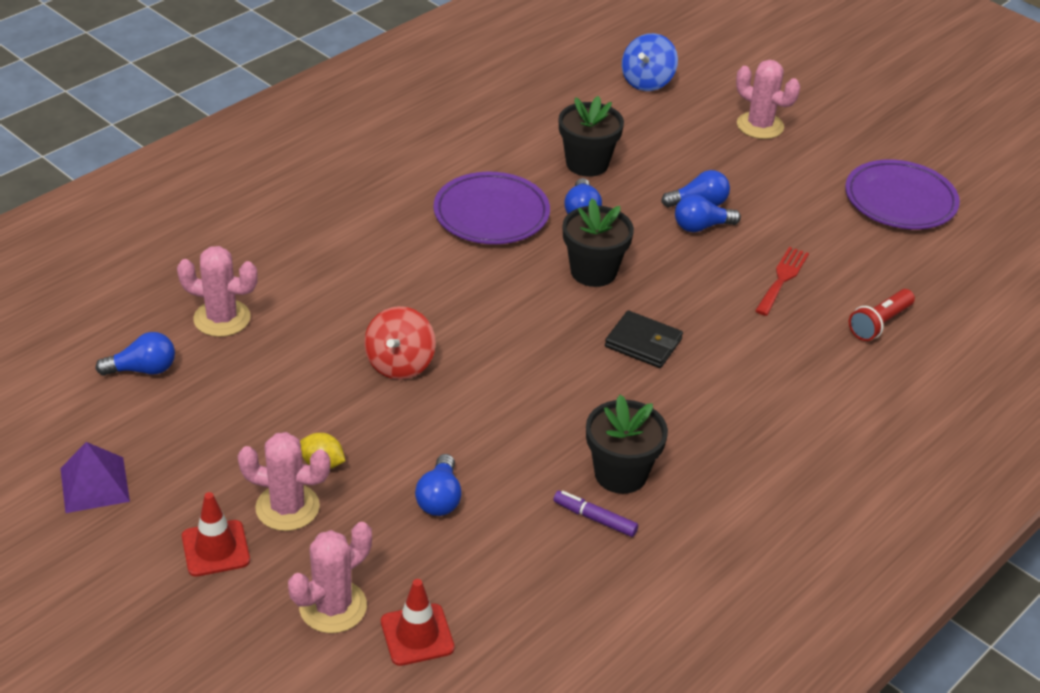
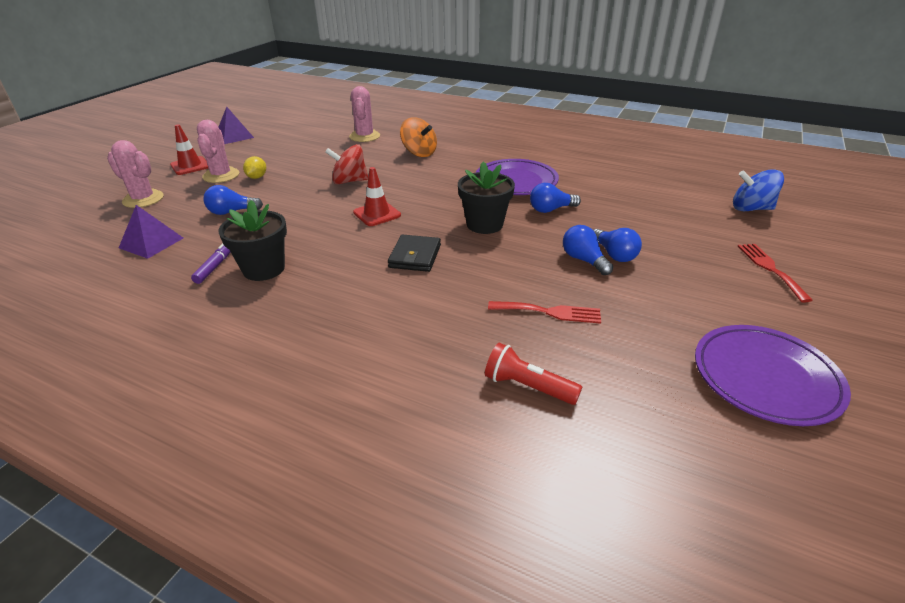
camera: 75 degrees right, 5 degrees down
blue light bulb [96,332,175,376] -> none
red traffic cone [381,579,455,666] -> red traffic cone moved to [353,167,401,226]
black flower pot [559,96,624,177] -> none
pink cactus [736,60,800,139] -> red fork [738,244,812,303]
none -> purple pyramid [119,205,183,259]
none -> orange spinning top [400,117,437,157]

